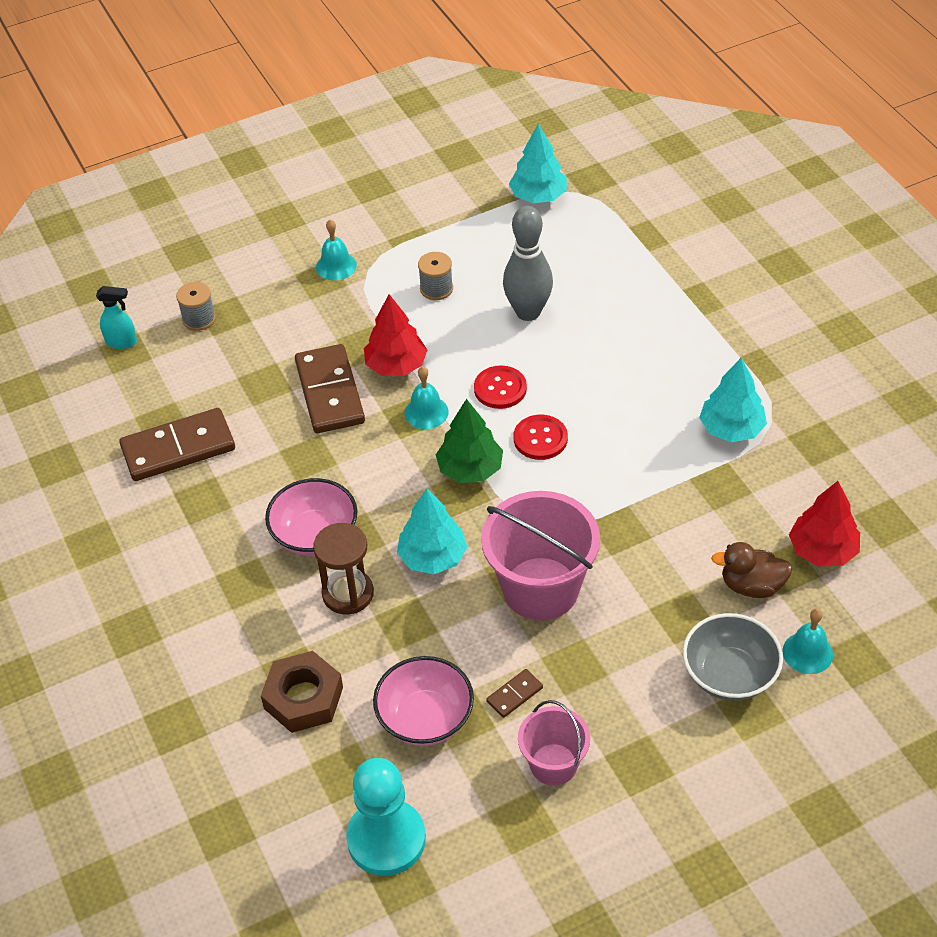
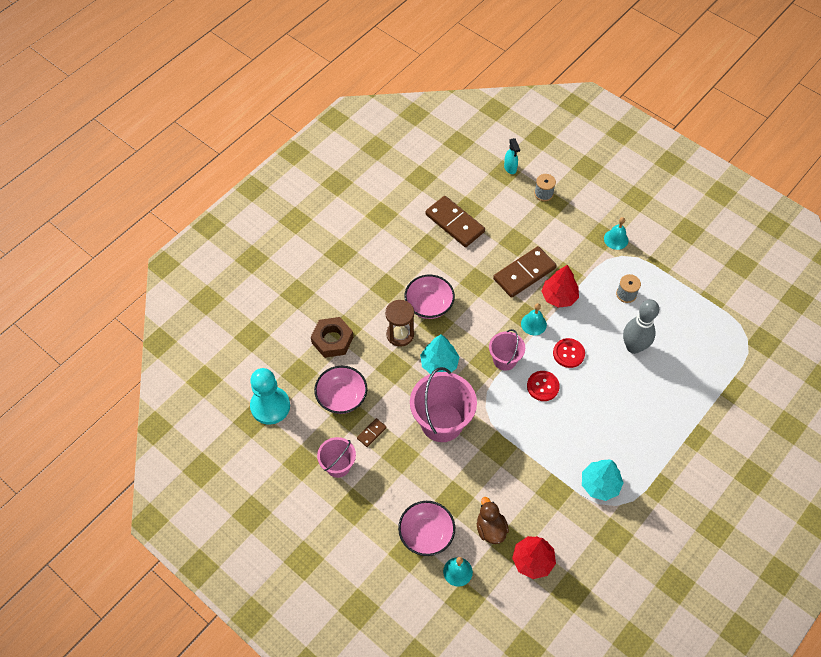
camera: 65 degrees right, 10 degrees up
green tree [436,399,503,483] -> pink bucket [489,329,525,371]
brown domino [486,669,543,718] -> brown domino turned 75 degrees counterclockwise [357,418,387,447]
turquoise tree [509,124,567,203] -> none
grey bowl [683,613,783,701] -> pink bowl [398,501,455,556]

